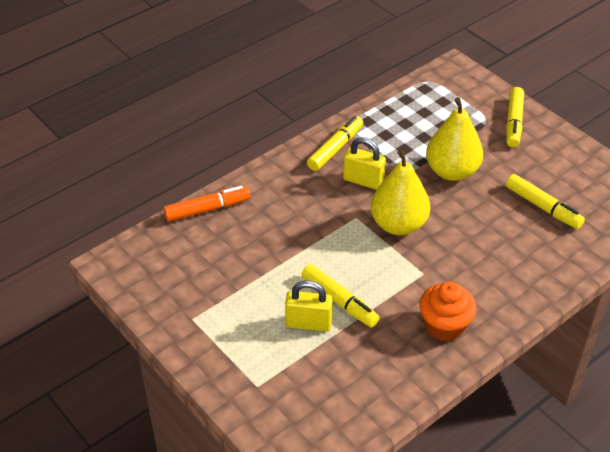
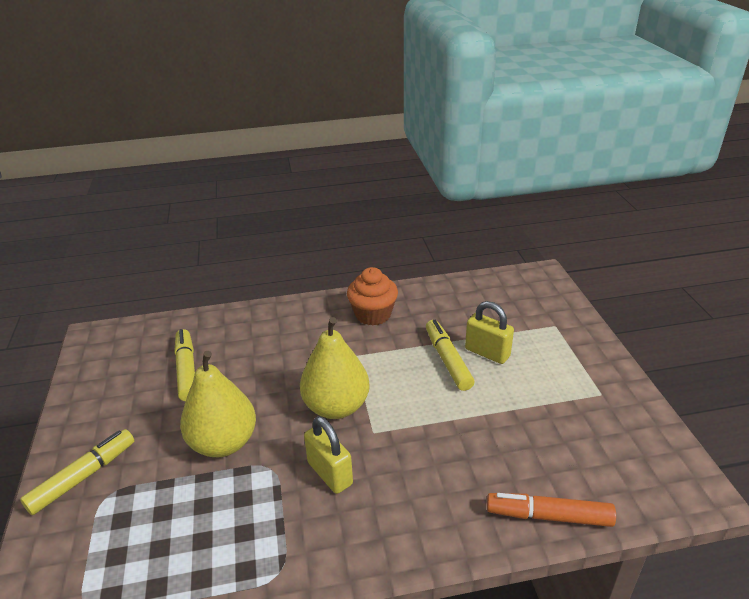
camera: 150 degrees left, 10 degrees down
yellow marker [307,116,363,171] -> none

